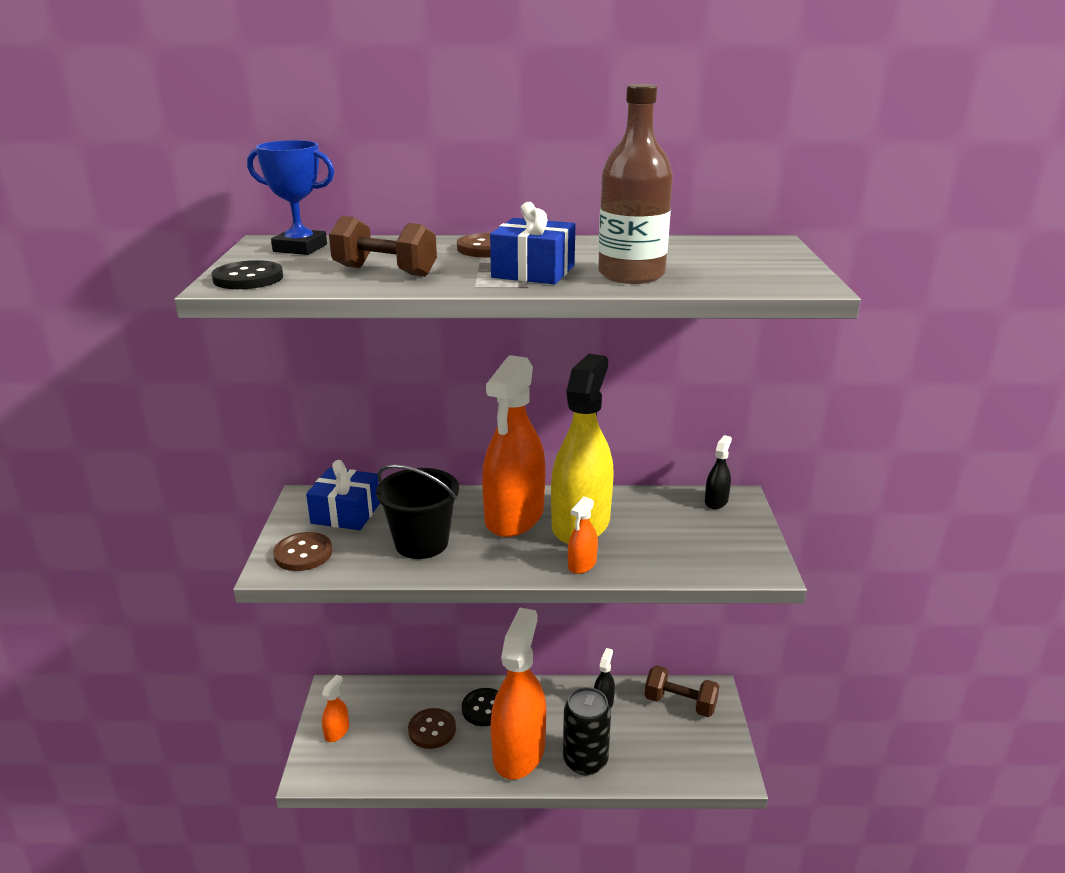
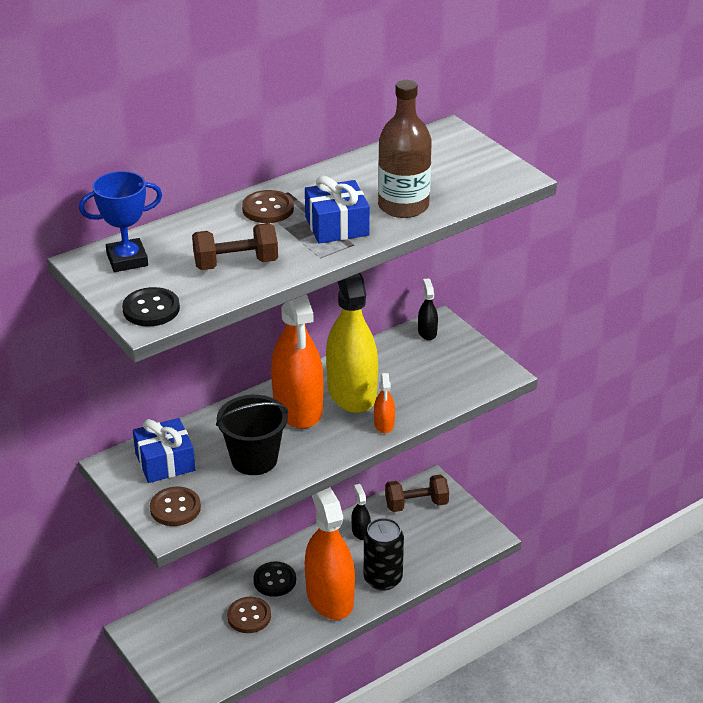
camera: 35 degrees left, 10 degrees up
orange spray bottle [322,675,349,742] -> none

